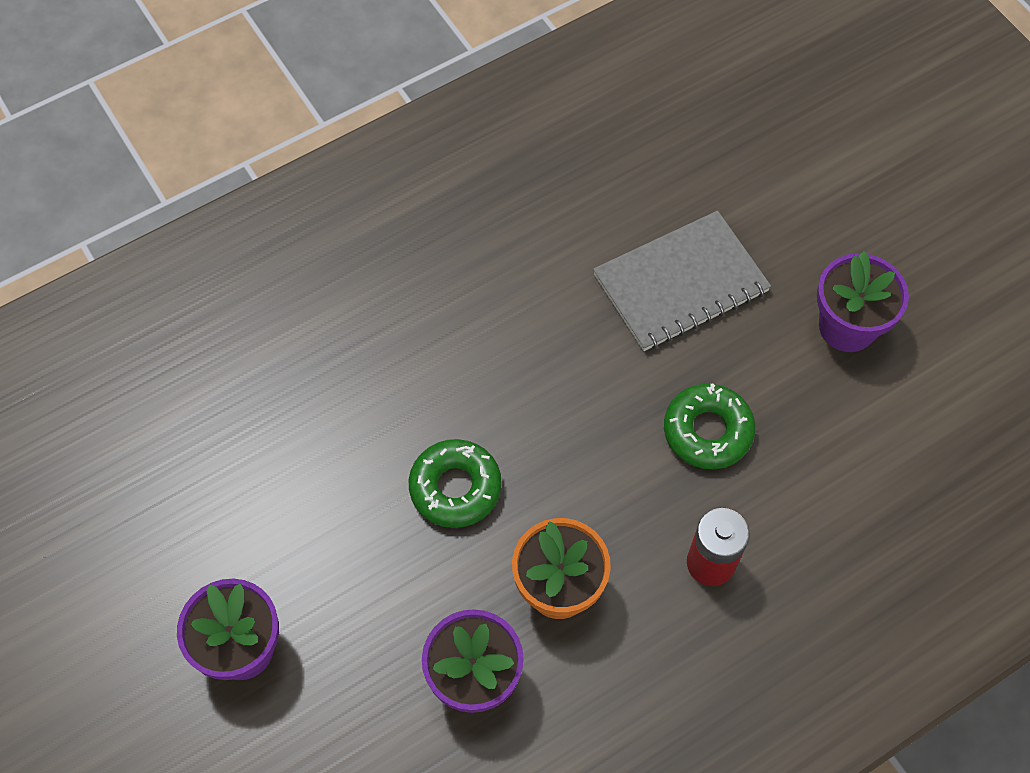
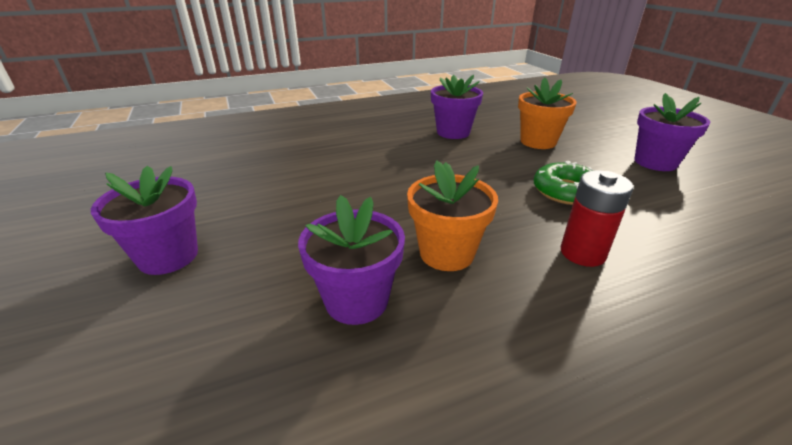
camera: 10 degrees right, 30 degrees down
green donut [409,439,502,528] -> none
grey notebook [593,211,771,351] -> orange flower pot [518,77,577,149]
none -> purple flower pot [431,75,483,139]

